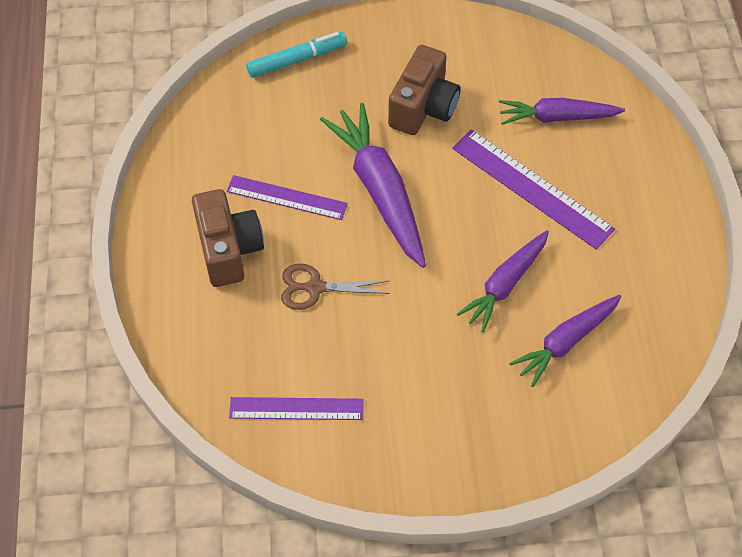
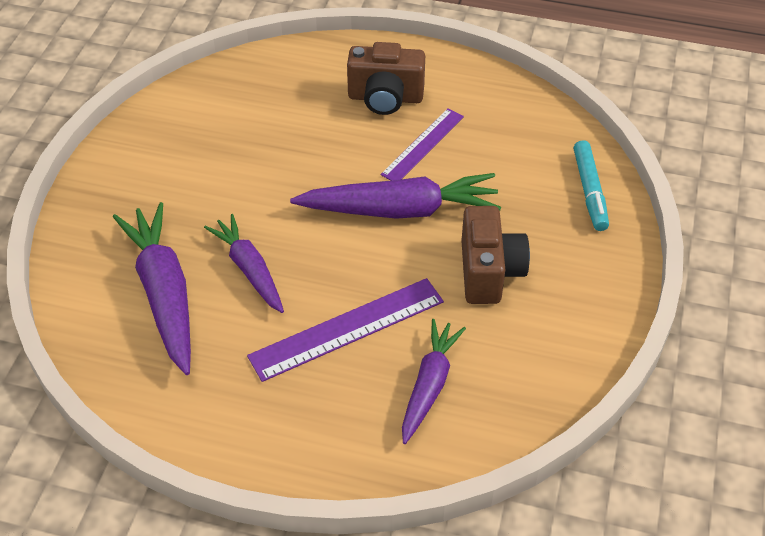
camera: 110 degrees right, 10 degrees down
purple ruler [229,397,364,420] -> none
brown scissors [281,263,390,310] -> none
brown camera [388,45,460,135] -> brown camera turned 135 degrees counterclockwise [461,206,530,304]
purple carrot [509,295,621,387] -> purple carrot [113,202,191,375], size x1.56

